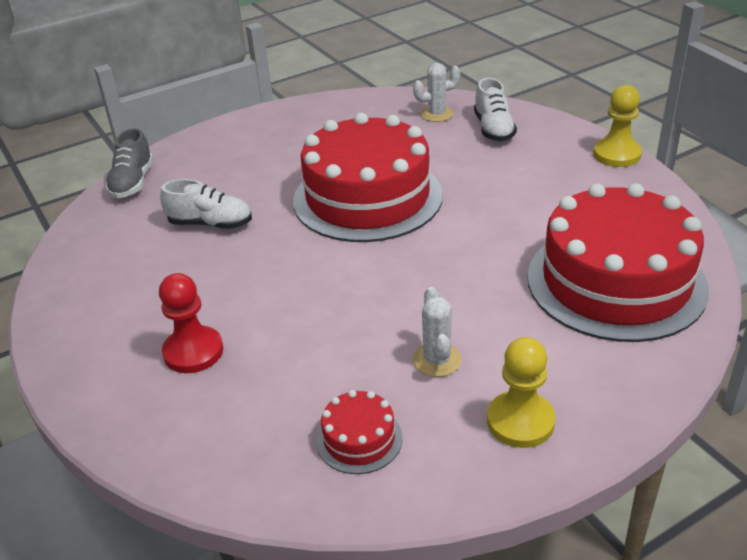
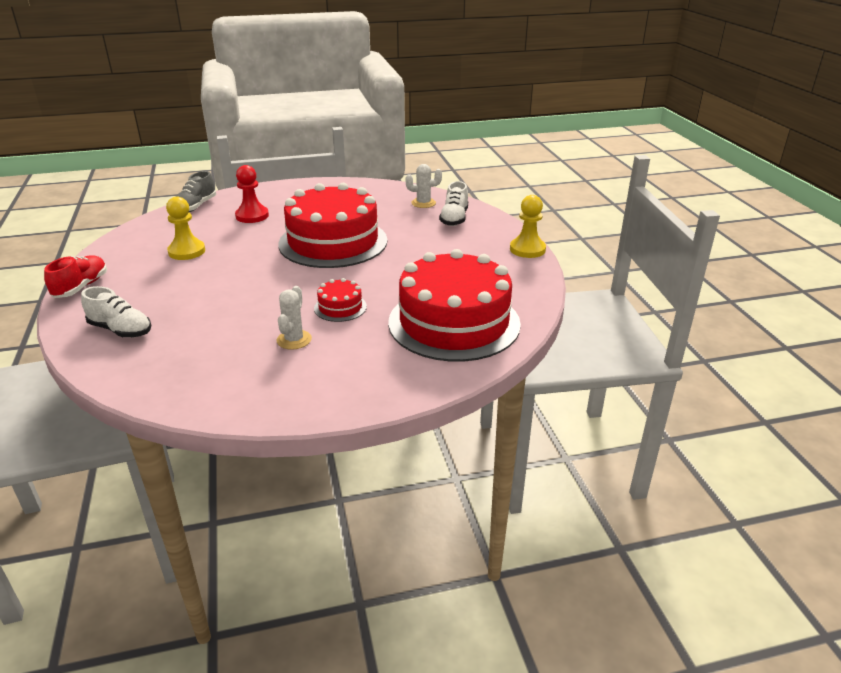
camera: 15 degrees right, 5 degrees down
red pawn [159,273,223,373] -> red pawn moved to [235,165,269,223]
white shoe [160,179,252,229] -> white shoe moved to [81,286,151,338]
red cake [316,390,403,474] -> red cake moved to [314,278,367,322]
yellow pawn [487,337,556,448] -> yellow pawn moved to [166,197,205,260]
none -> red shoe [44,255,107,298]

